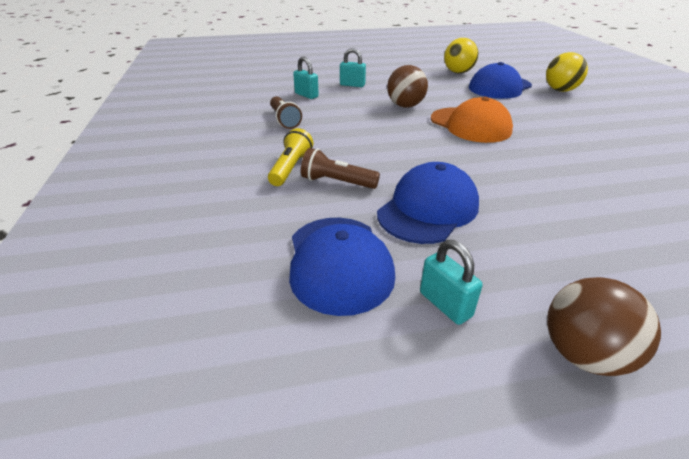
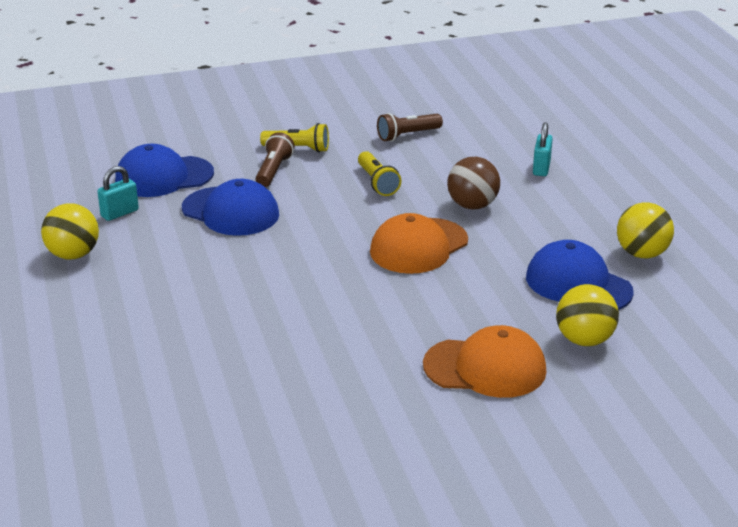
camera: 85 degrees right, 5 degrees down
turquoise padlock [293,57,319,99] -> none
brown ball [547,277,661,376] -> yellow ball [41,203,99,259]
none -> yellow flashlight [358,151,401,196]
none -> orange cap [423,325,546,398]

